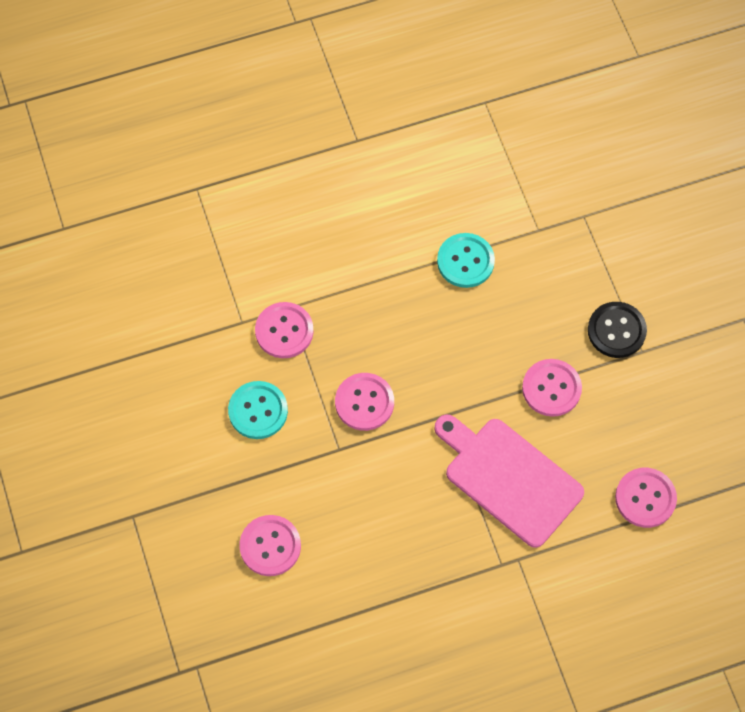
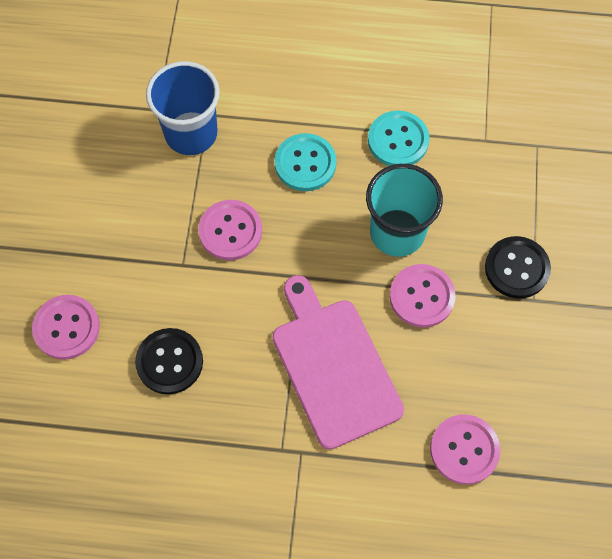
camera: 25 degrees right, 0 degrees up
turquoise button [228,381,288,439] -> turquoise button moved to [275,133,336,191]
pink button [255,302,314,358] -> blue cup [146,61,220,155]
none -> black button [135,328,203,394]
none -> turquoise cup [366,164,443,257]

